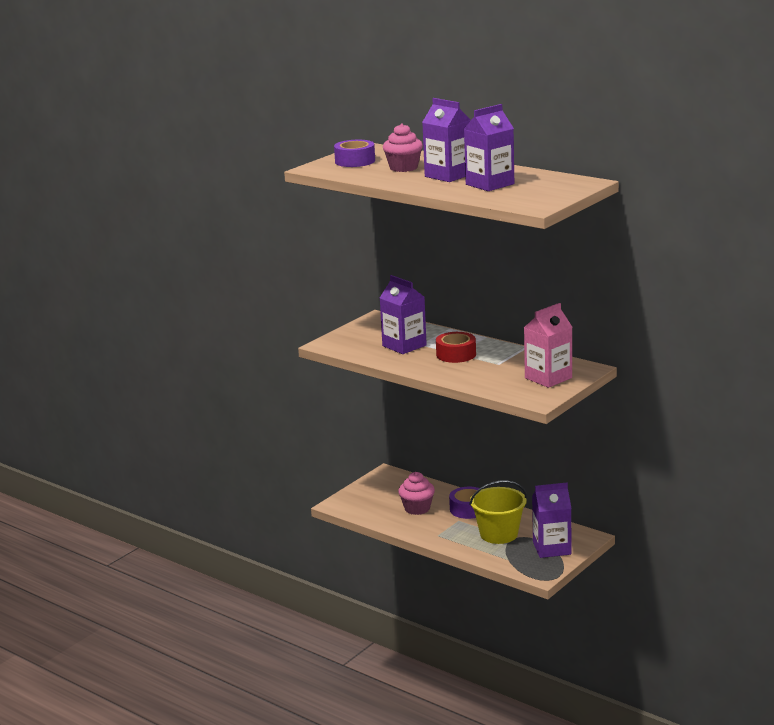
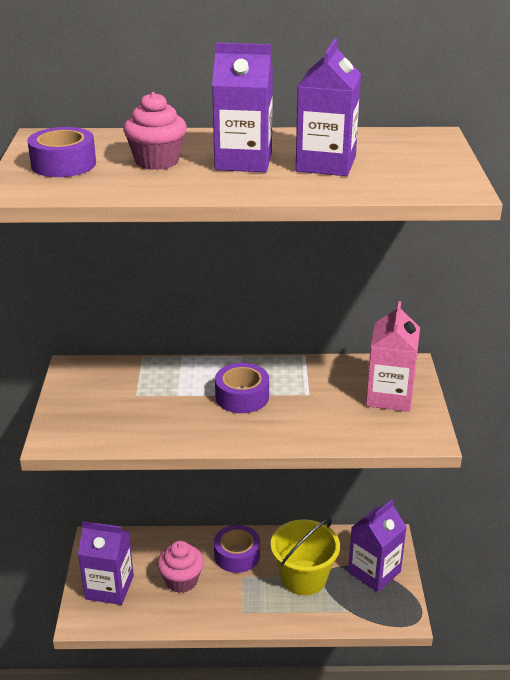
camera: 40 degrees left, 10 degrees up
purple carton [380,275,427,354] -> purple carton moved to [78,521,134,605]
red tape [436,332,476,363] -> purple tape [215,363,269,413]

